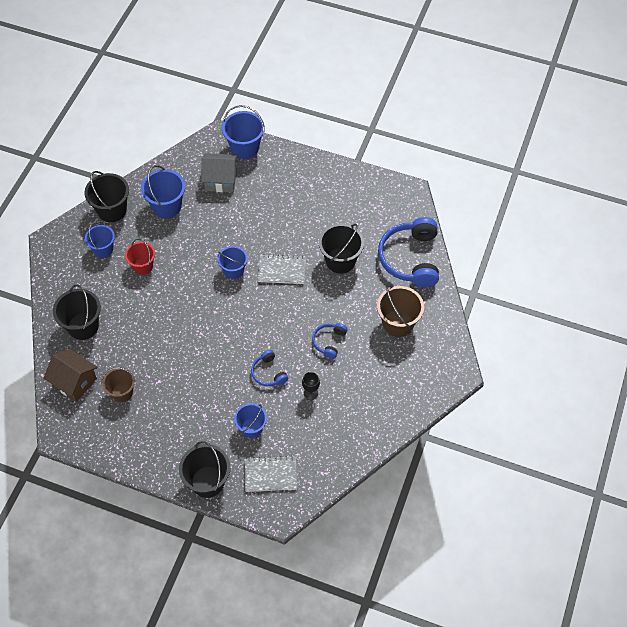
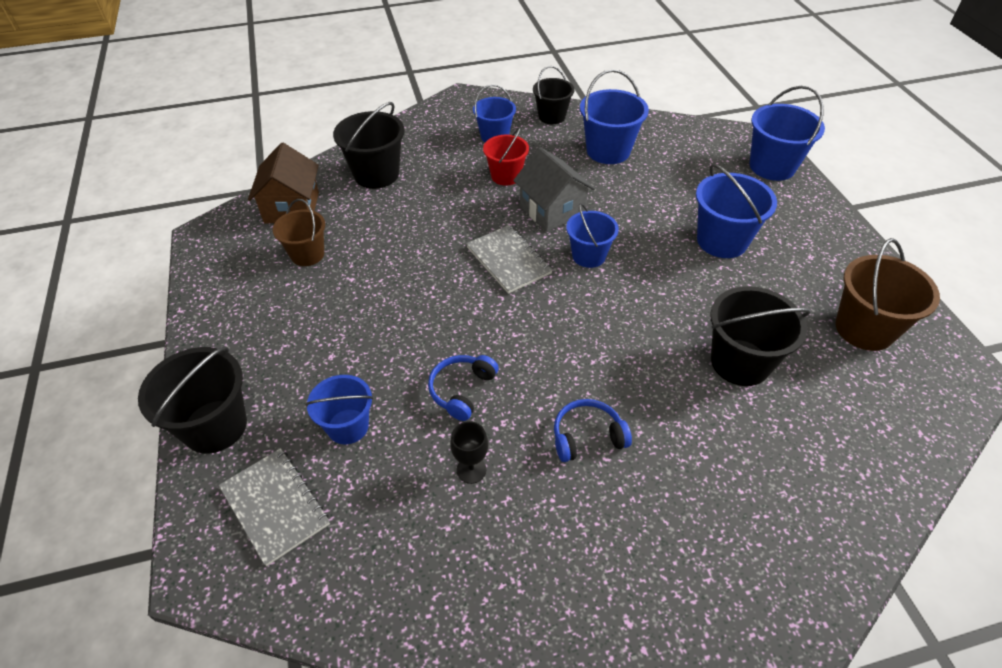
camera: 55 degrees right, 10 degrees down
black bucket [84,171,129,222] -> black bucket [533,66,575,124], size x0.66
grey house [201,153,238,192] -> grey house moved to [513,147,595,232]
grey notebook [258,254,306,284] -> grey notebook moved to [466,225,553,294]
brown bucket [377,285,424,337] -> brown bucket moved to [836,238,940,351]
blue headphones [378,217,439,287] -> none
none -> blue bucket [696,164,777,258]

